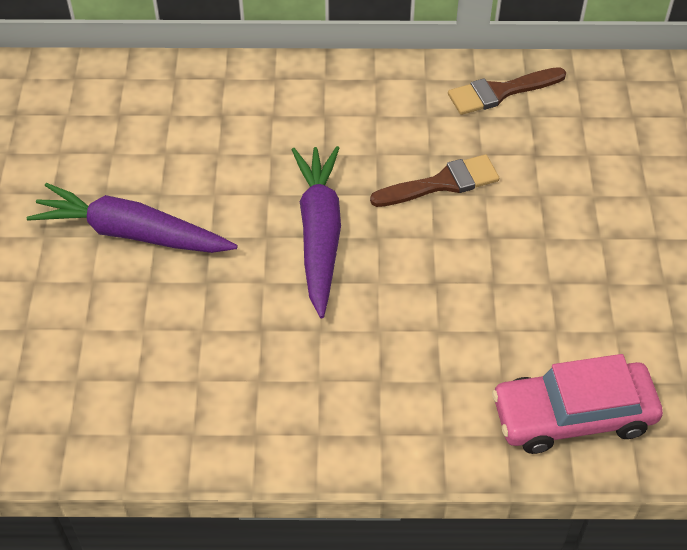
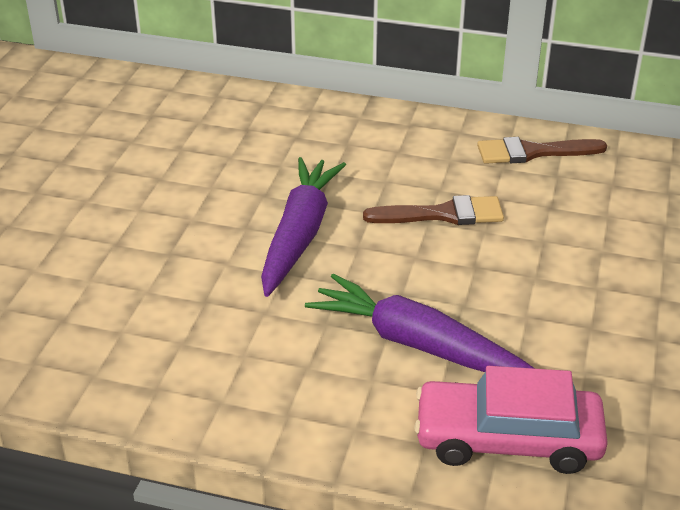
camera: 15 degrees right, 15 degrees down
purple carrot [27,183,238,253] -> purple carrot moved to [305,274,535,372]

